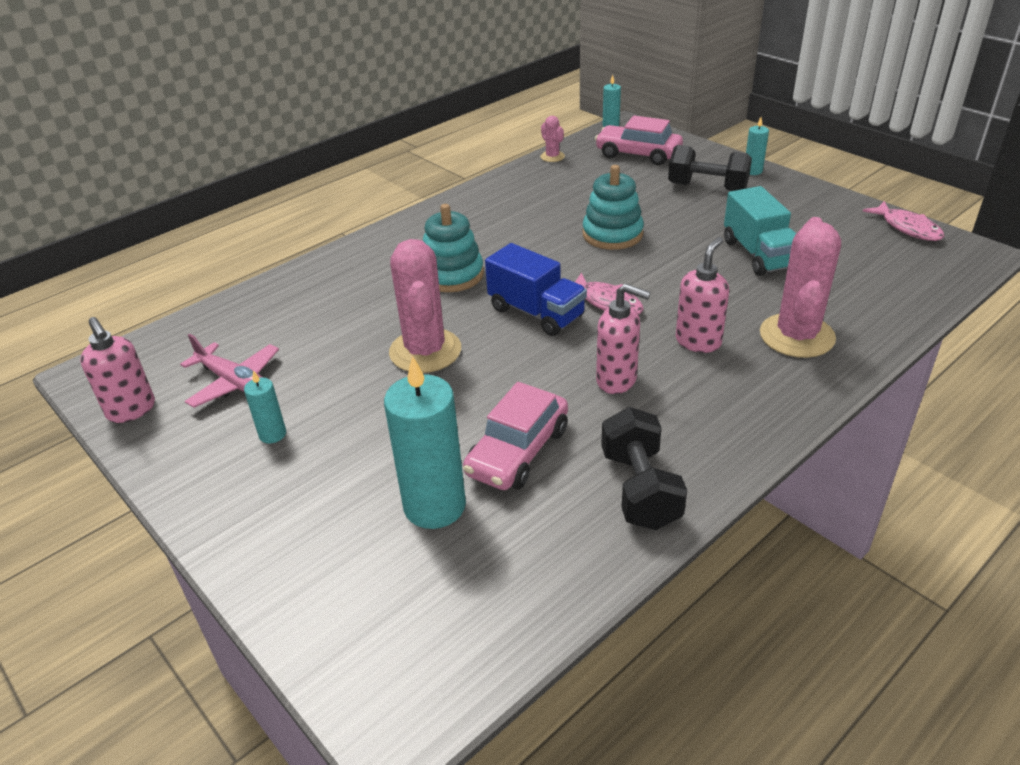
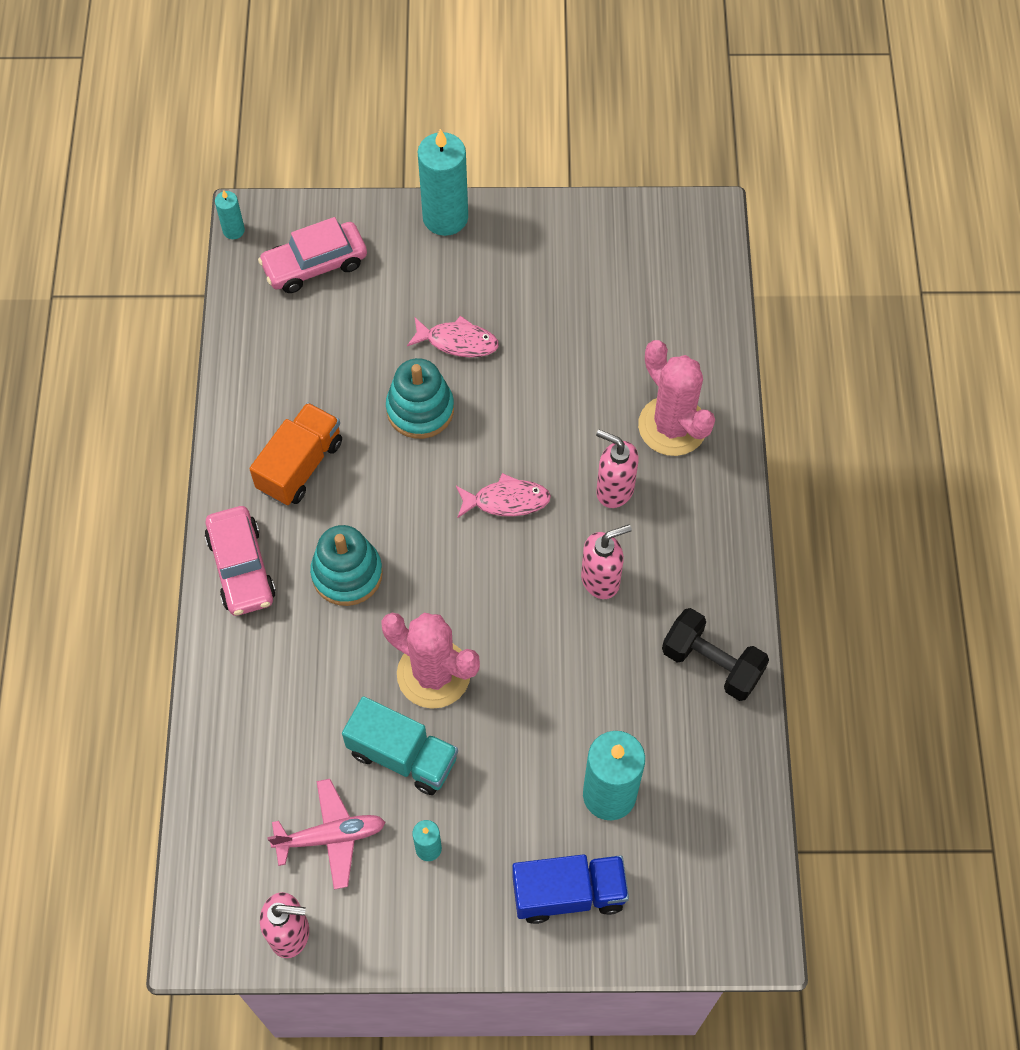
camera: 50 degrees left, 25 degrees up
pink car [463,382,568,490] -> pink car moved to [205,506,276,616]
blue truck [485,243,587,336] -> blue truck moved to [512,854,629,924]
pink cactus [540,116,565,162] -> none
black dumbbell [668,145,752,191] -> none
pink soap dispenser [676,237,729,353] -> pink soap dispenser turned 45 degrees counterclockwise [596,429,639,508]
turquoise truck [724,186,796,276] -> turquoise truck moved to [342,696,458,795]
turquoise candle [746,117,769,175] -> turquoise candle [418,129,468,236], size x2.08
pink fish [863,201,945,241] -> pink fish moved to [407,316,499,357]
none -> orange truck [249,402,342,505]

